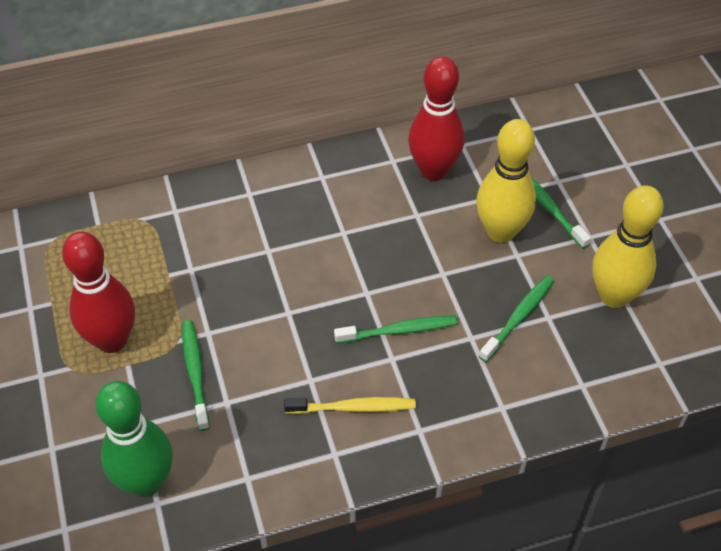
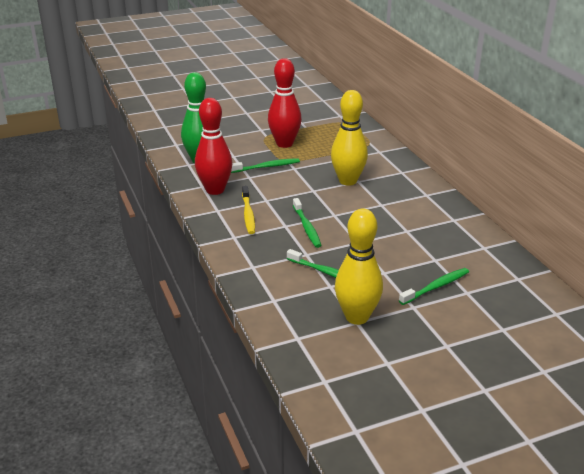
camera: 85 degrees right, 20 degrees down
red bowling pin [408,56,465,181] -> red bowling pin moved to [195,98,233,195]
yellow bowling pin [476,119,536,243] -> yellow bowling pin moved to [331,90,368,186]

